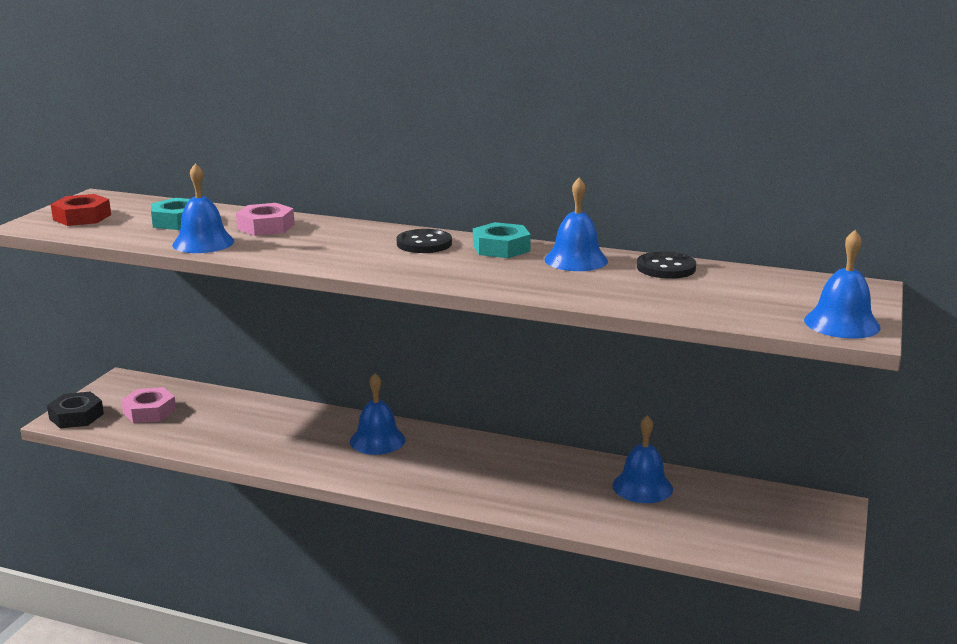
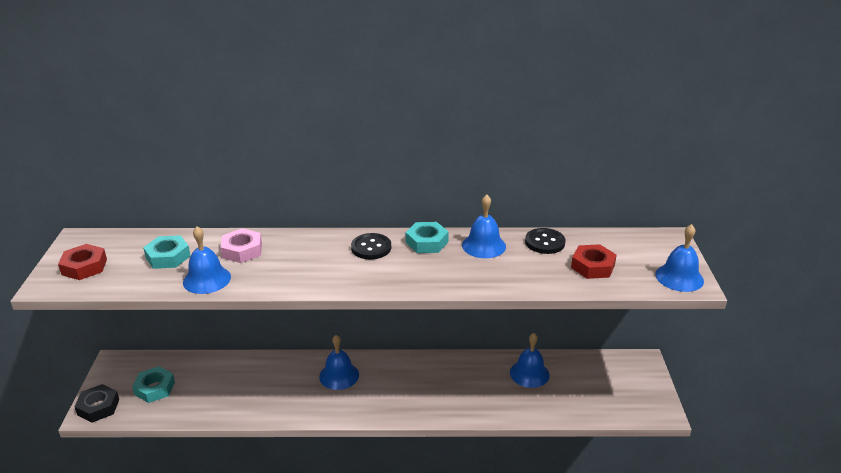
camera: 20 degrees left, 10 degrees up
pink nut [121,387,176,423] -> turquoise nut [132,366,175,403]
none -> red nut [571,244,617,279]

